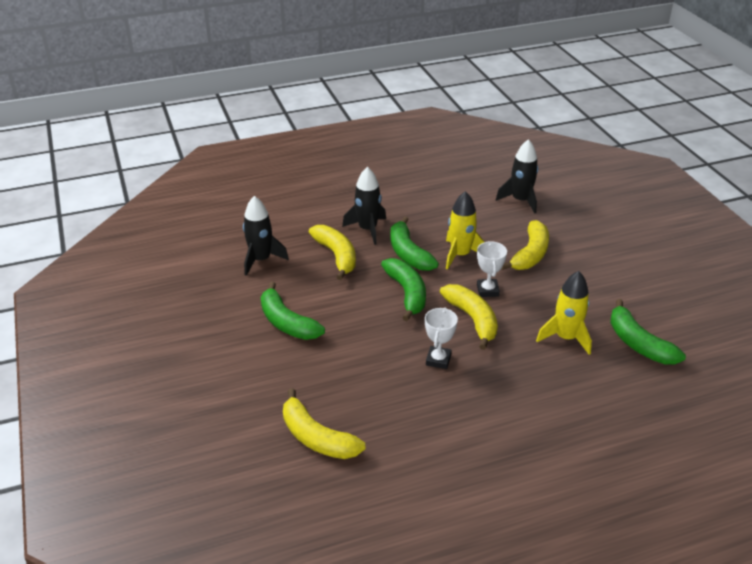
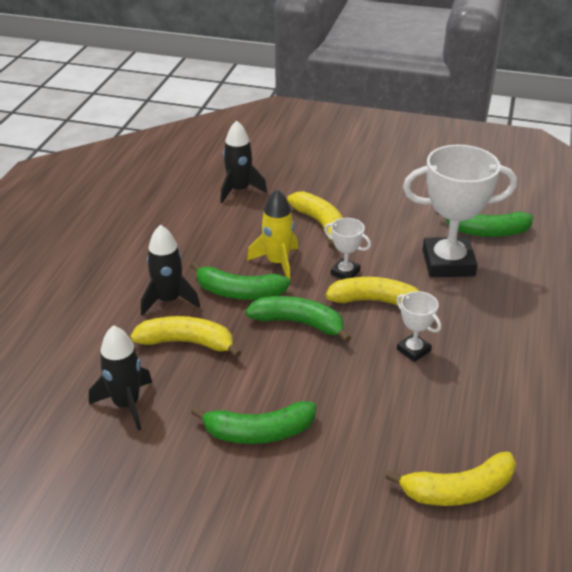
camera: 55 degrees left, 0 degrees up
yellow rocket [536,271,592,355] -> white trophy [403,145,517,277]

